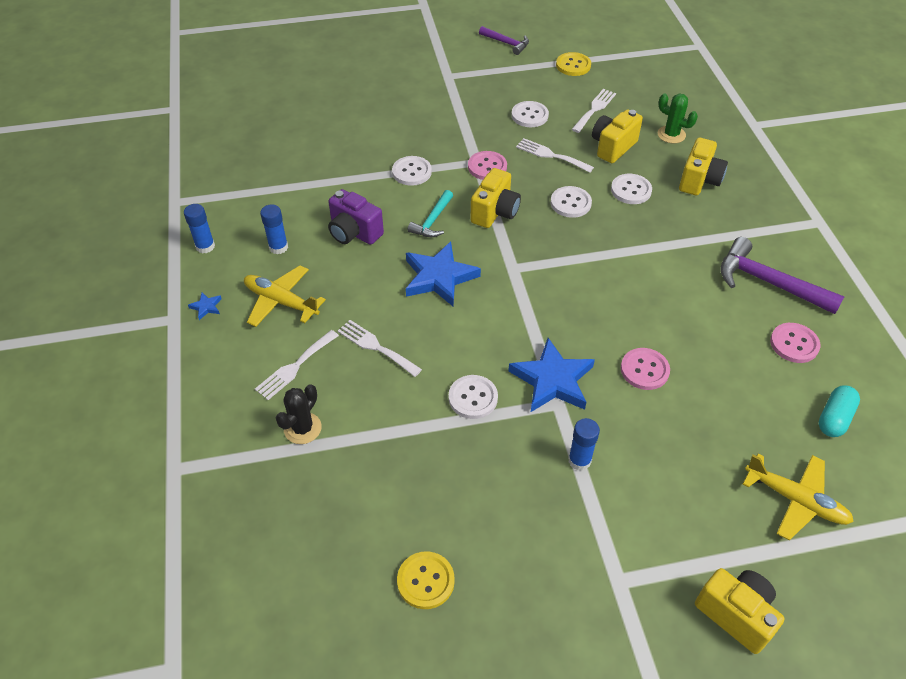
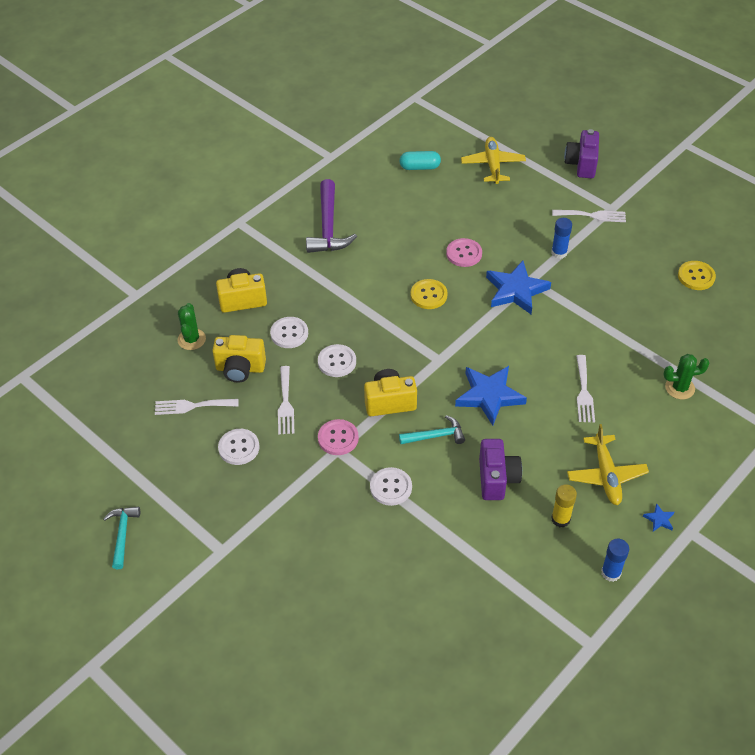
camera: 125 degrees left, 0 degrees up
white fork [255,330,339,400] -> white fork moved to [552,210,626,222]
blue glue stick [260,204,288,254] -> yellow glue stick [551,484,577,527]
black cactus [276,384,322,444] -> green cactus [663,354,709,399]
white button [449,375,498,419] -> none
purple hammer [479,26,529,55] -> turquoise hammer [103,506,140,569]
yellow button [556,52,591,76] -> yellow button moved to [410,279,448,309]
yellow camera [695,568,785,654] -> purple camera [564,129,599,178]
pink button [770,323,820,363] -> none

